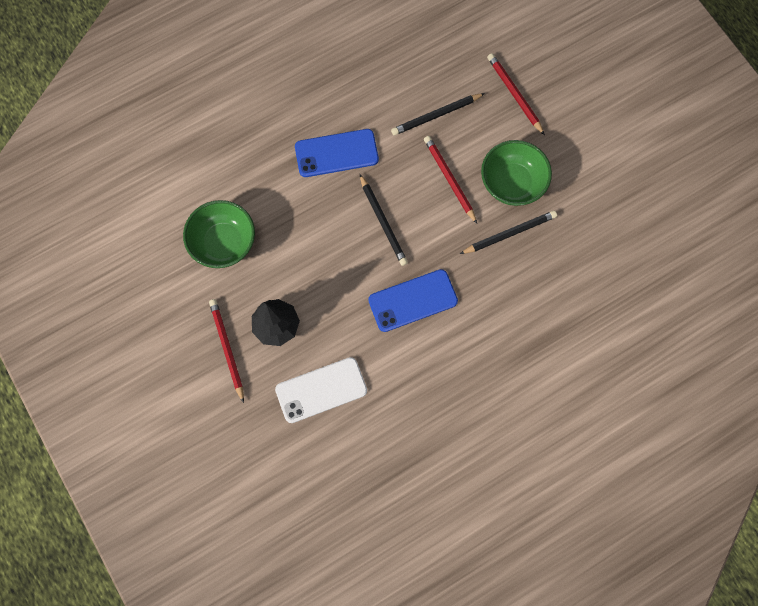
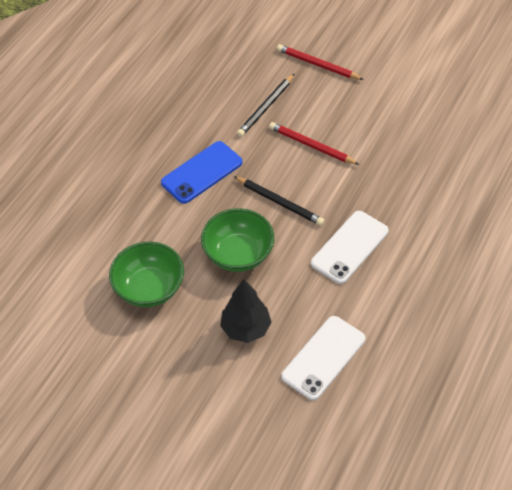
camera: 30 degrees left, 20 degrees down
red pencil [209,299,244,403] -> none
blue phone [368,269,458,332] -> white phone [311,211,389,284]
black pencil [460,211,557,254] -> none
green bowl [481,140,552,206] -> green bowl moved to [201,208,274,272]

